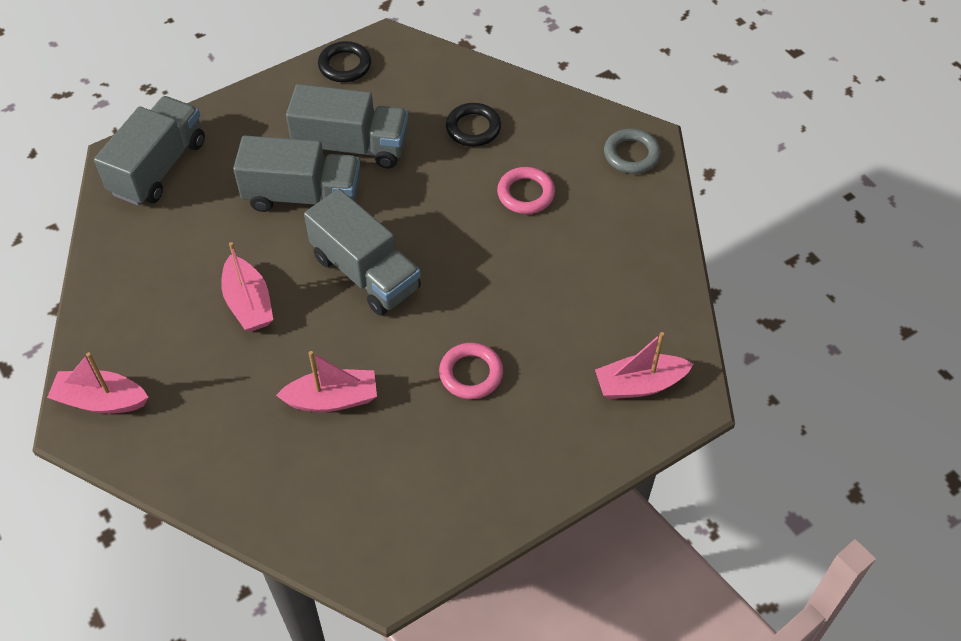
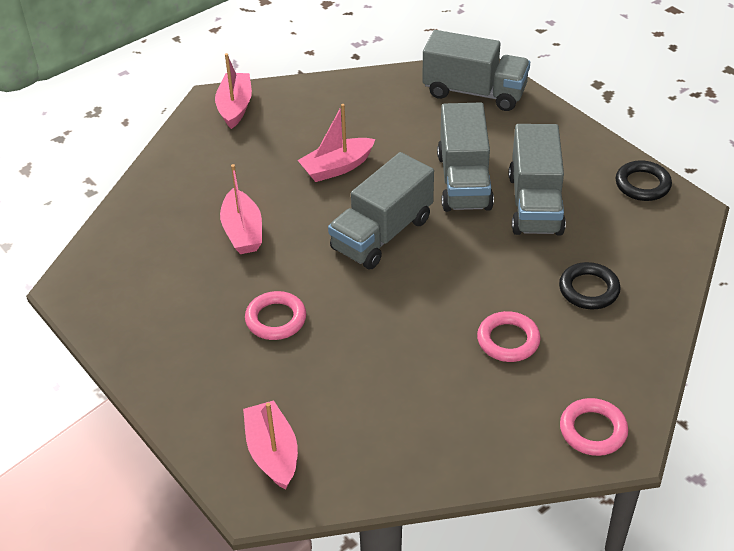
camera: 85 degrees right, 10 degrees down
grey ring [604,129,661,174] -> pink ring [560,398,628,456]

